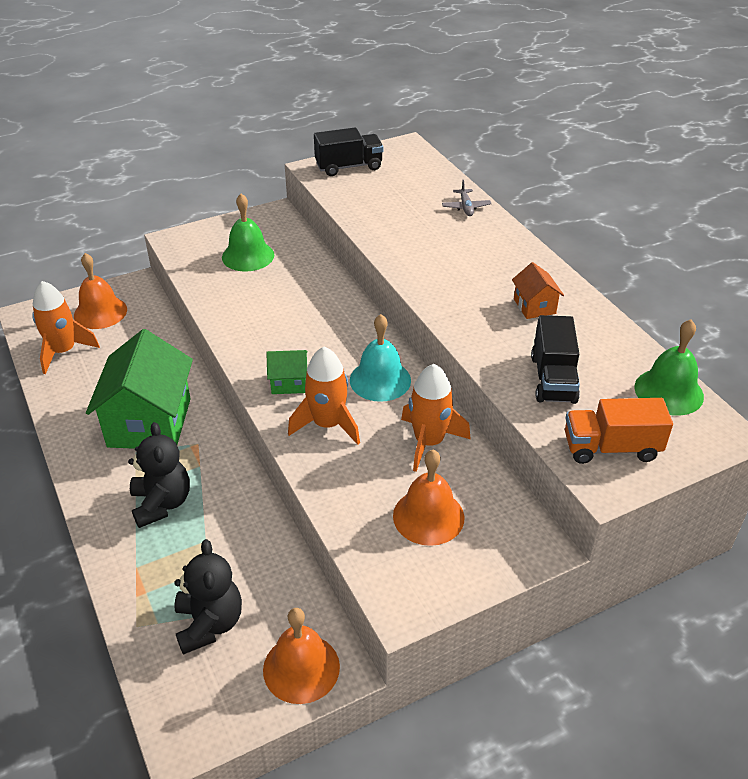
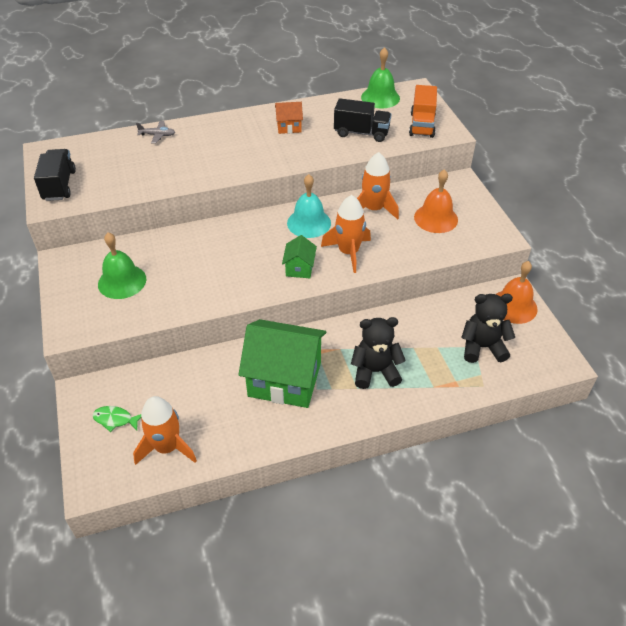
camera: 80 degrees left, 5 degrees up
orange bell [74,253,127,329] -> green fish [93,406,141,432]

